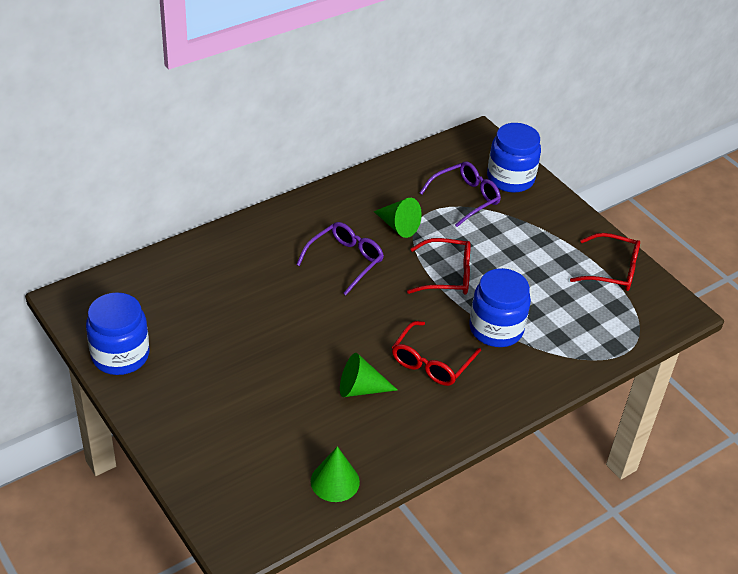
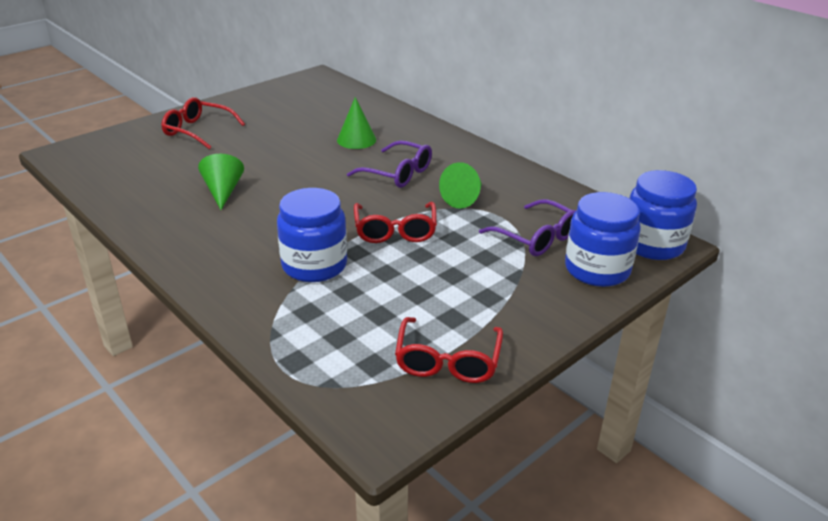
camera: 85 degrees right, 10 degrees down
blue jar [86,292,149,375] -> blue jar moved to [629,170,697,260]
green cone [311,446,360,502] -> green cone moved to [337,97,376,149]
red glasses [392,321,481,386] -> red glasses moved to [161,97,245,149]

